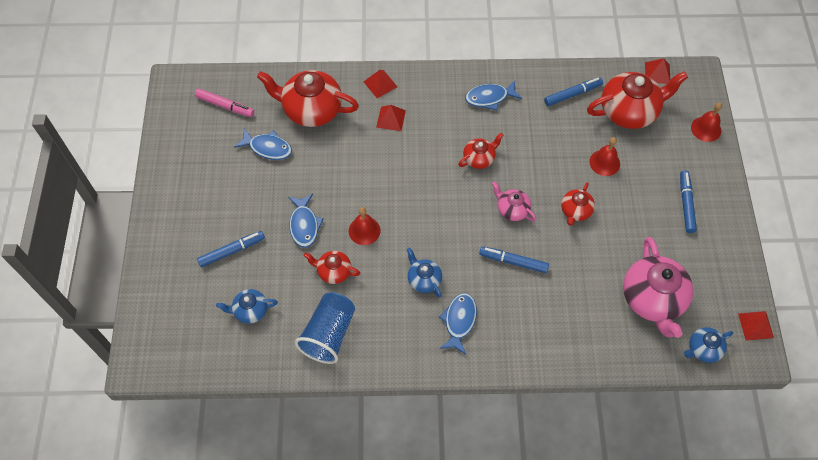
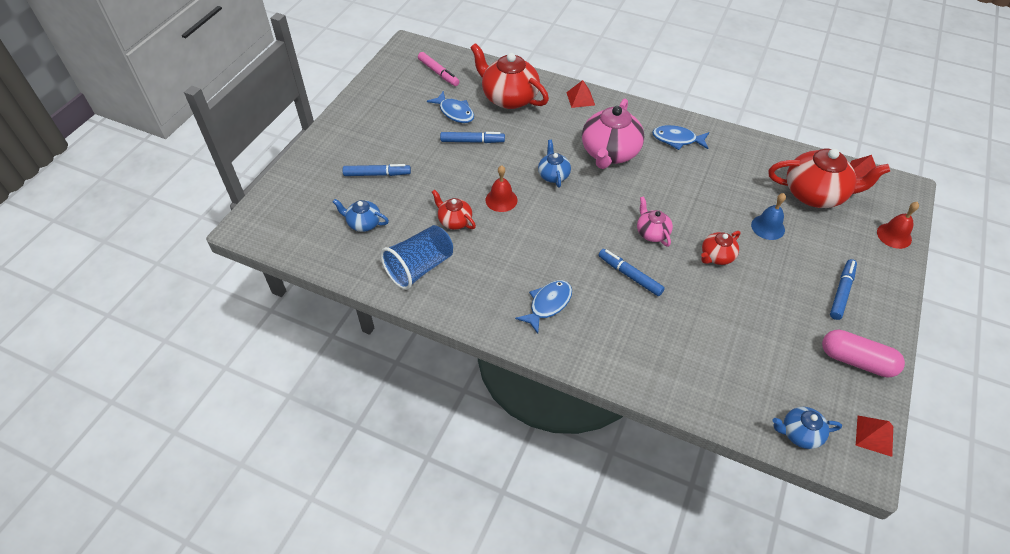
camera: 25 degrees right, 10 degrees down
blue fish [288,194,324,248] -> none
red pyramid [376,105,406,131] -> none
blue teapot [407,248,442,298] -> blue teapot moved to [538,140,571,188]
red teapot [458,133,504,169] -> none
blue marker [544,77,603,106] -> blue marker moved to [440,132,505,143]
red bell [589,137,620,176] -> blue bell [751,193,786,240]
pink teapot [623,237,693,338] -> pink teapot moved to [582,98,644,169]
none -> pink capsule [822,330,905,378]

